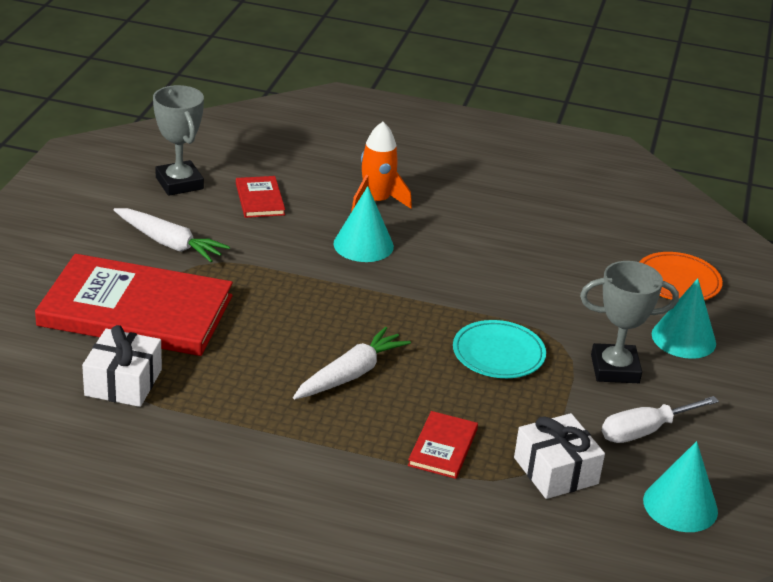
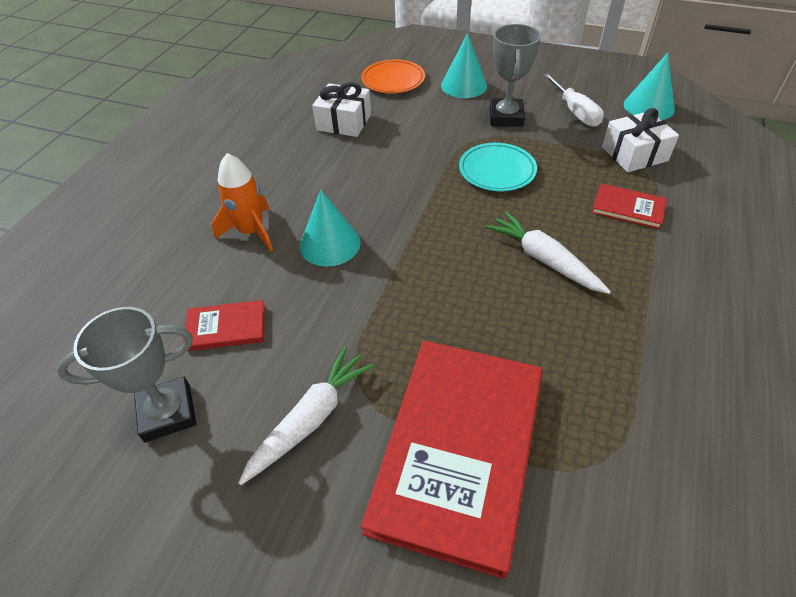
camera: 80 degrees left, 15 degrees up
white gift [82,325,162,407] -> white gift moved to [312,82,371,137]

